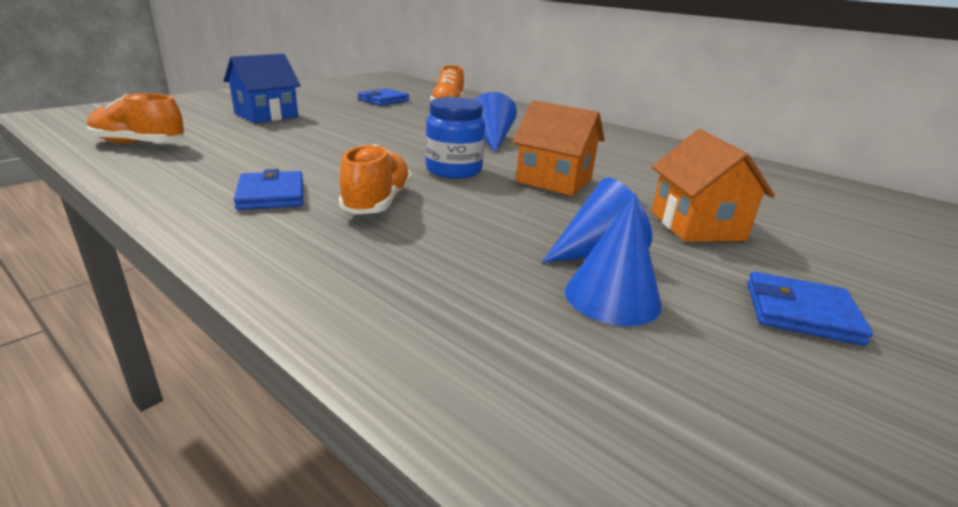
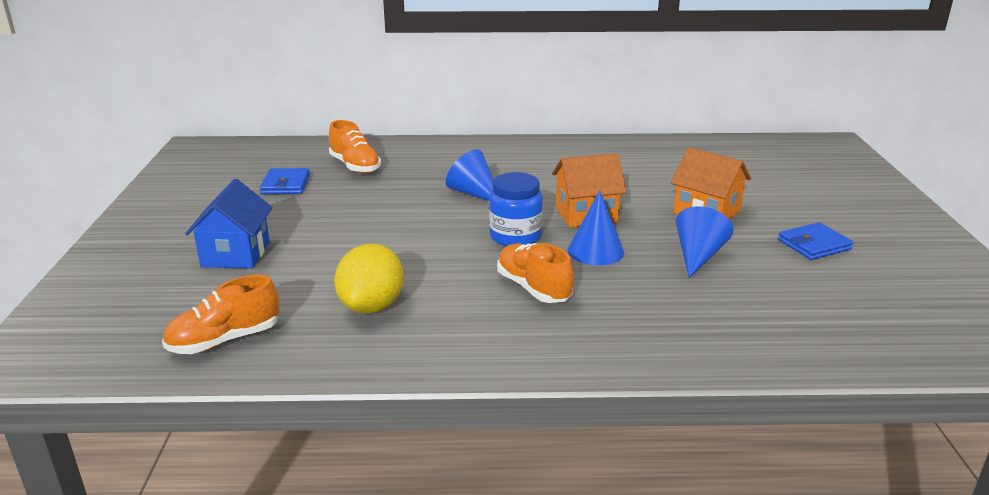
camera: 40 degrees left, 0 degrees up
blue wallet [234,169,303,210] -> none
blue cone [565,193,662,326] -> blue cone moved to [567,191,624,265]
none -> yellow lemon [334,244,404,314]

